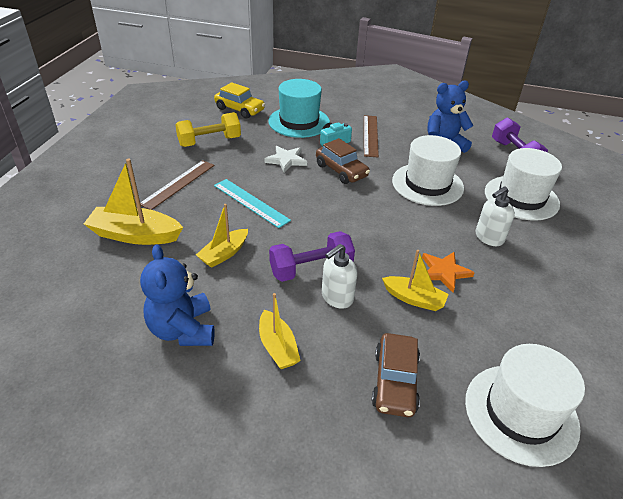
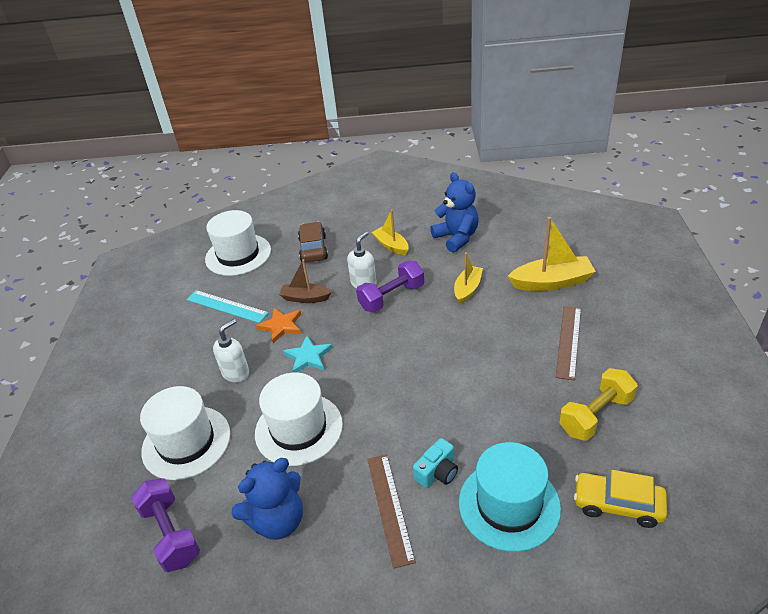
camera: 170 degrees right, 0 degrees up
turquoise ruler [214,179,291,228] -> turquoise ruler moved to [186,290,268,323]
white star [264,146,307,173] -> none
brown car [316,138,370,184] -> none
yellow boat [382,250,449,311] -> brown boat [279,259,332,303]
none -> turquoise star [283,336,332,373]

